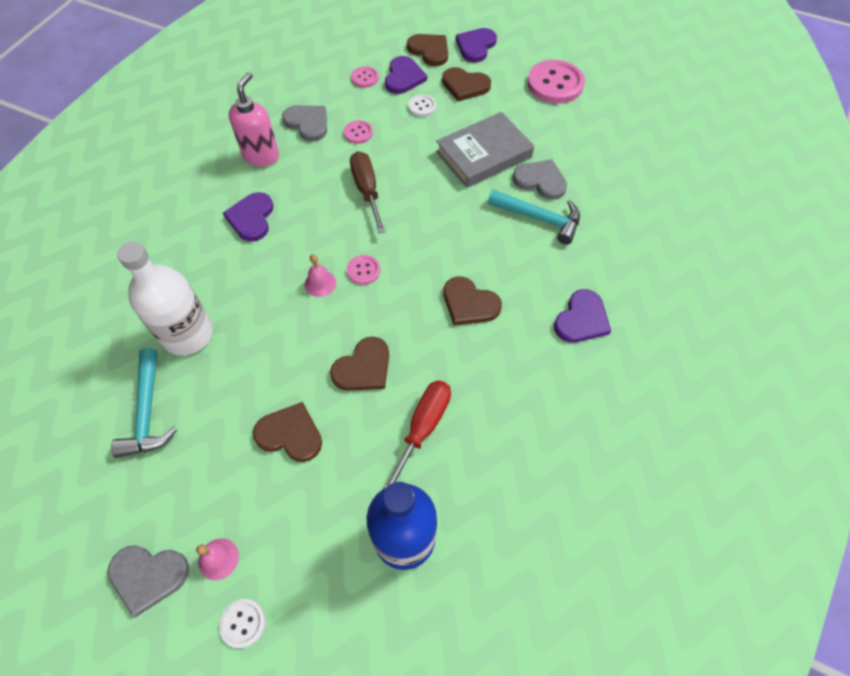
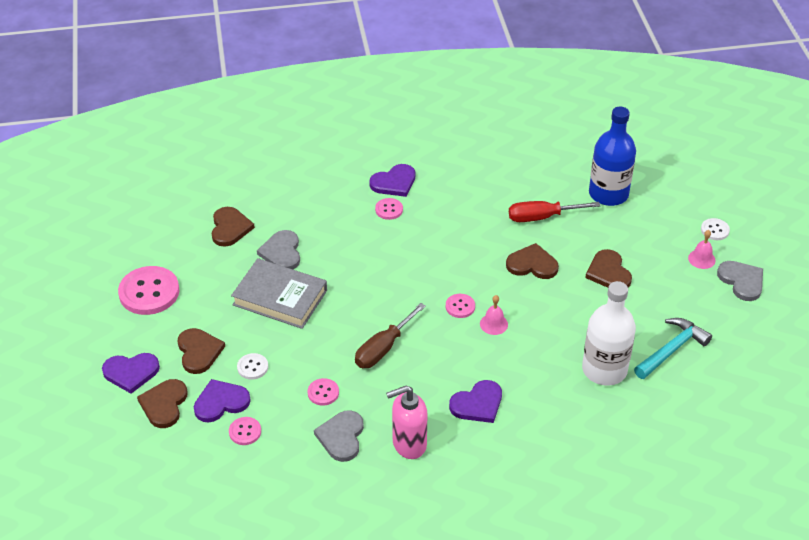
camera: 125 degrees left, 15 degrees down
brown heart [443,276,502,325] -> brown heart moved to [211,207,255,247]
turquoise hammer [488,190,580,245] -> none
purple heart [554,289,611,343] -> purple heart turned 150 degrees clockwise [370,164,415,197]
none -> pink button [375,198,403,220]

